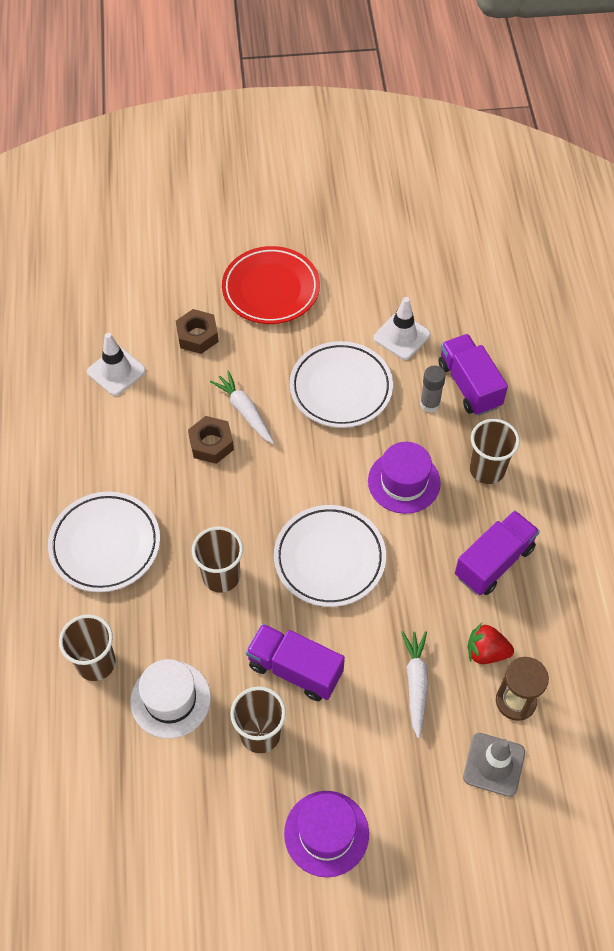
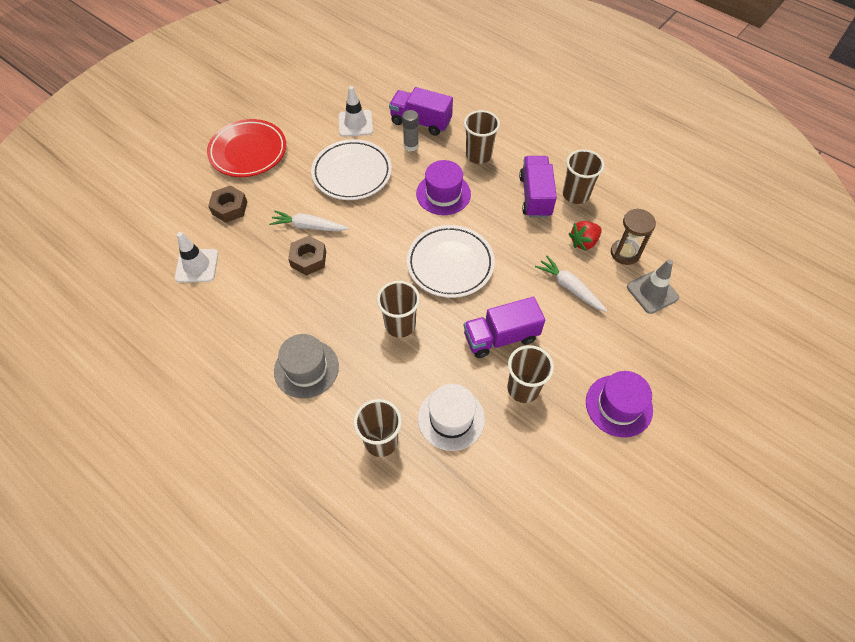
camera: 45 degrees left, 0 degrees up
white plate [48,492,160,592] -> grey hat [274,334,339,399]
none -> brown cup [563,149,604,204]

